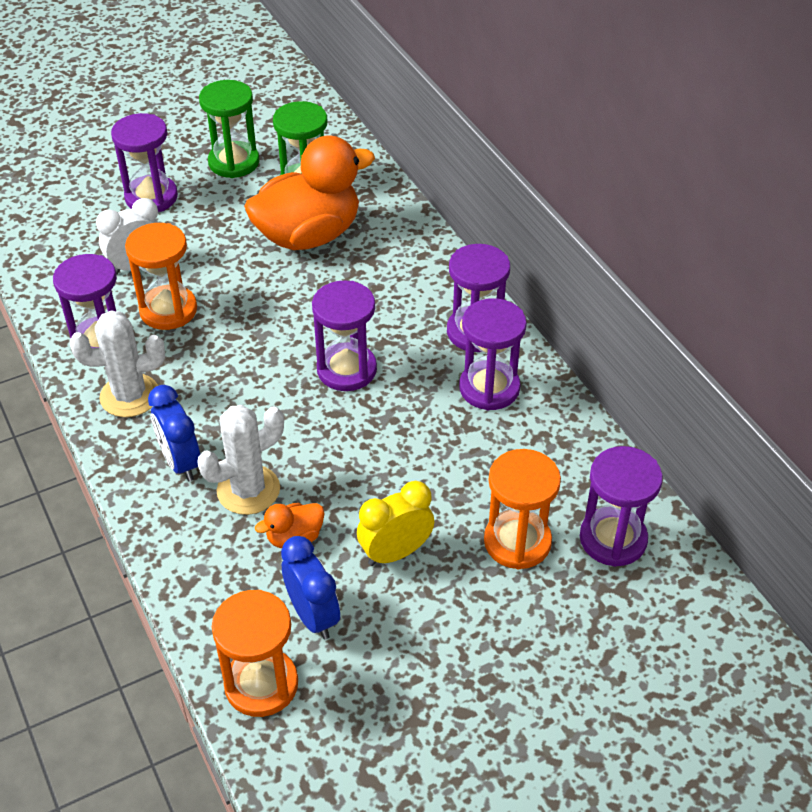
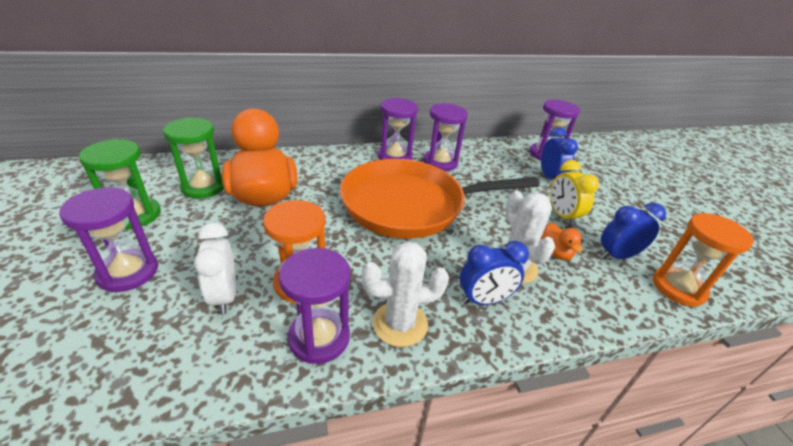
camera: 80 degrees left, 10 degrees down
white cactus [70,310,165,417] -> white cactus turned 75 degrees clockwise [362,241,449,347]
purple hourglass [312,280,377,391] -> orange pan [340,159,539,239]
orange hourglass [484,449,561,569] -> blue clock [541,127,578,179]

